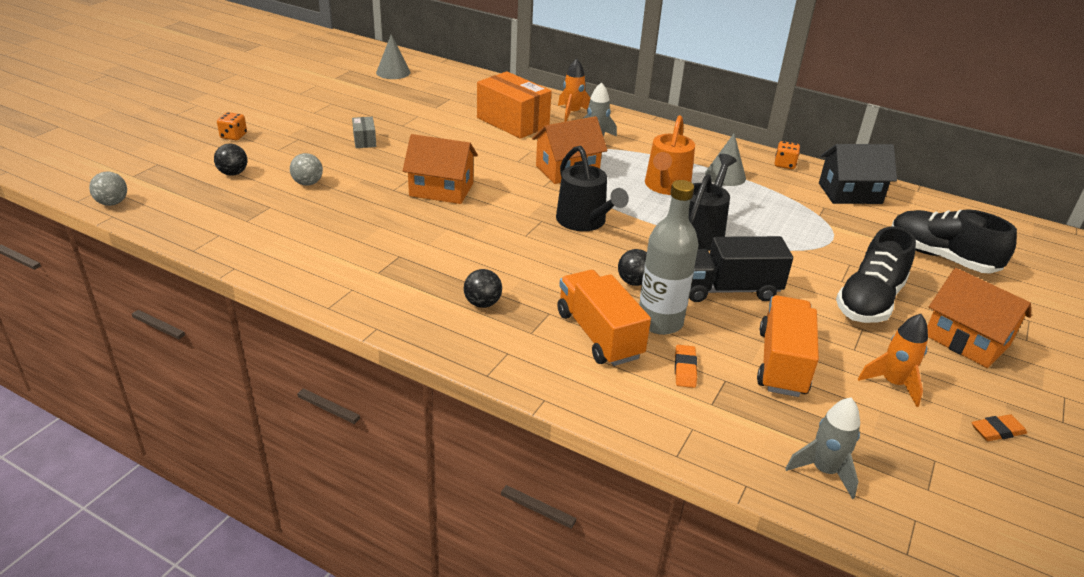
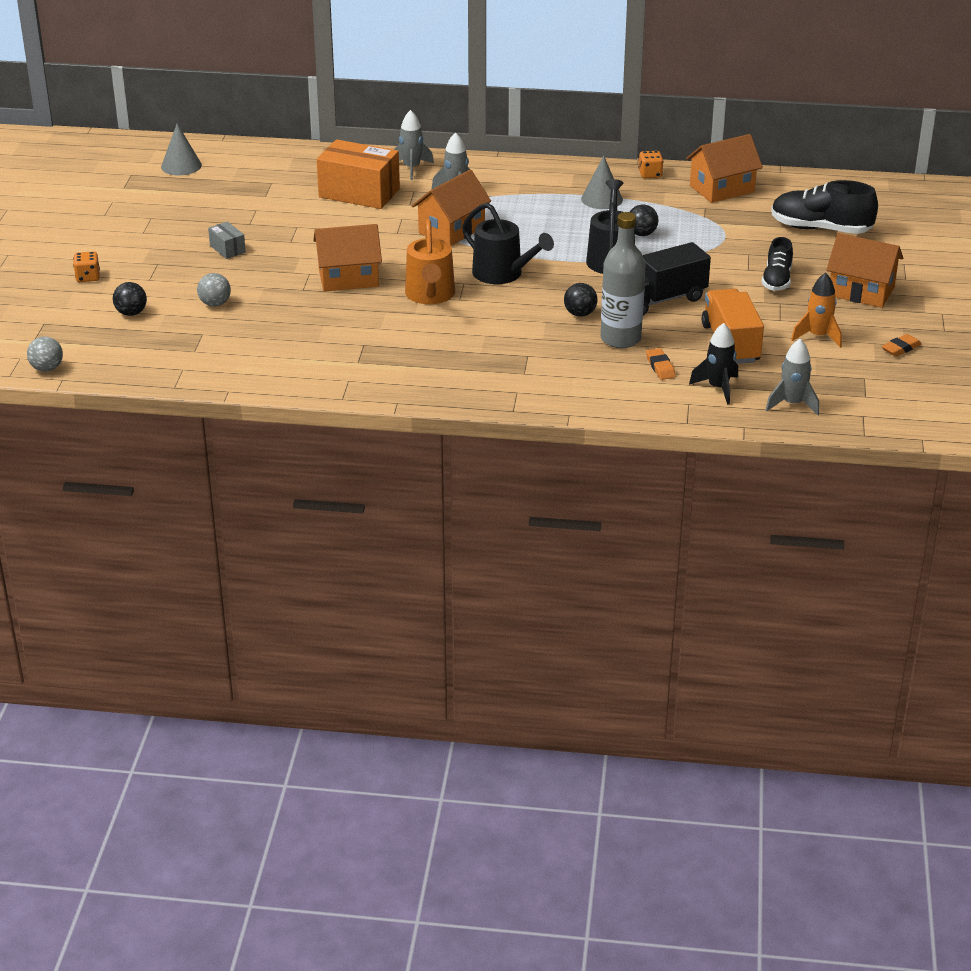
camera: 20 degrees left, 0 degrees up
black ball [464,269,502,308] -> black ball moved to [630,205,658,236]
orange truck [557,270,651,366] -> none
orange rocket [558,58,590,122] -> grey rocket [394,110,434,180]
orange watering can [645,115,695,195] -> orange watering can moved to [405,219,455,304]
black house [819,144,897,204] -> orange house [686,134,763,203]
black shoe [836,226,916,323] -> black shoe [761,237,793,291], size x0.62
none -> black rocket [689,323,738,405]

